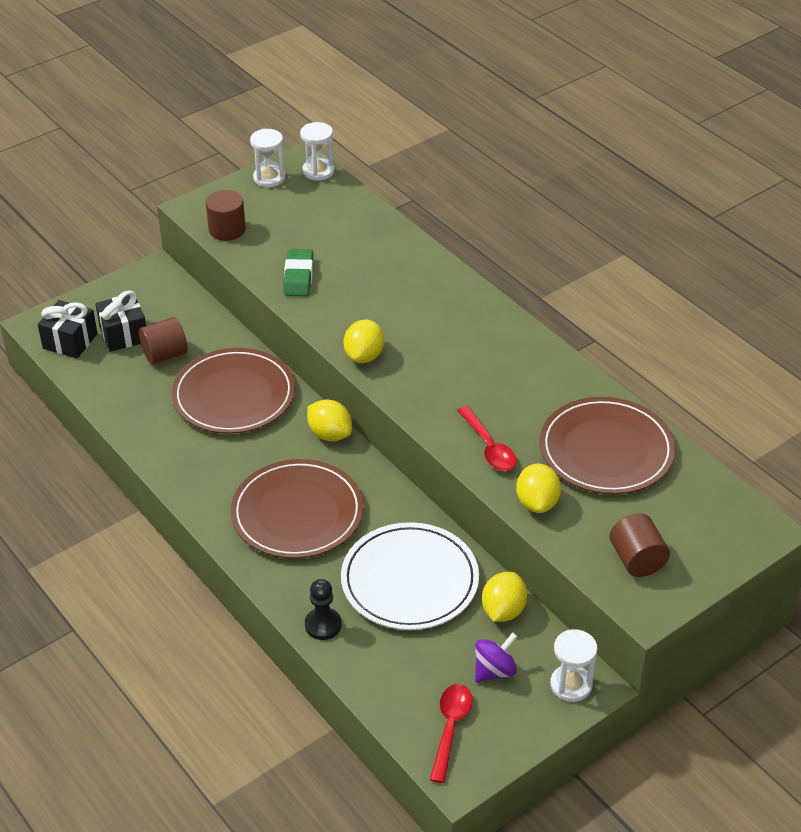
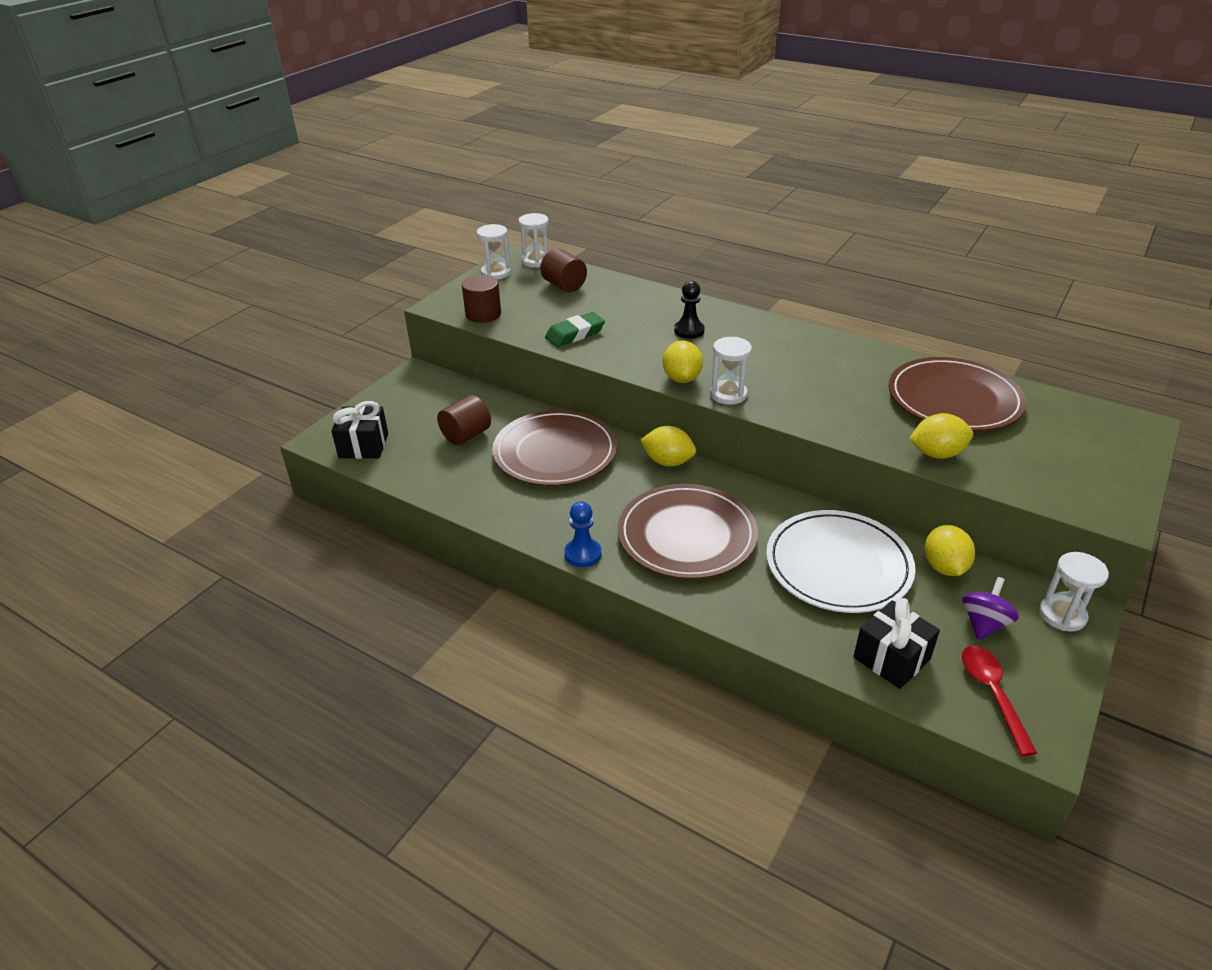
camera: 20 degrees left, 5 degrees down
black gift [95,290,146,352] -> black gift moved to [853,598,940,689]
green eraser [283,249,313,296] -> green eraser turned 75 degrees clockwise [545,312,605,347]
black pawn [305,579,342,640] -> black pawn moved to [674,281,705,339]
red spoon [457,406,517,471] -> none
yellow lemon [516,463,561,513] -> yellow lemon turned 75 degrees counterclockwise [909,413,973,459]
brown cylinder [610,513,670,577] -> brown cylinder moved to [540,249,587,292]
none -> blue pawn [564,501,601,567]
none -> white hourglass [710,337,752,405]

